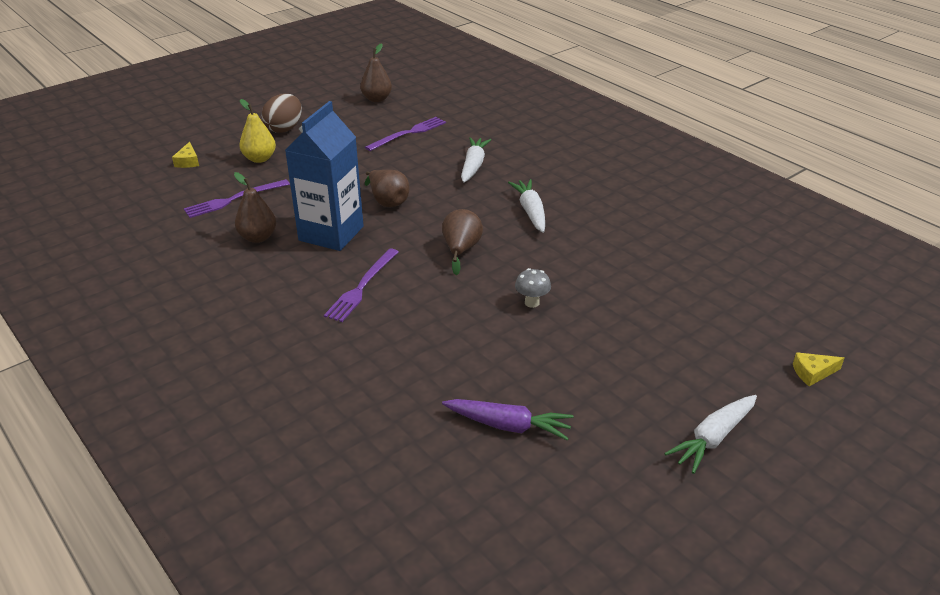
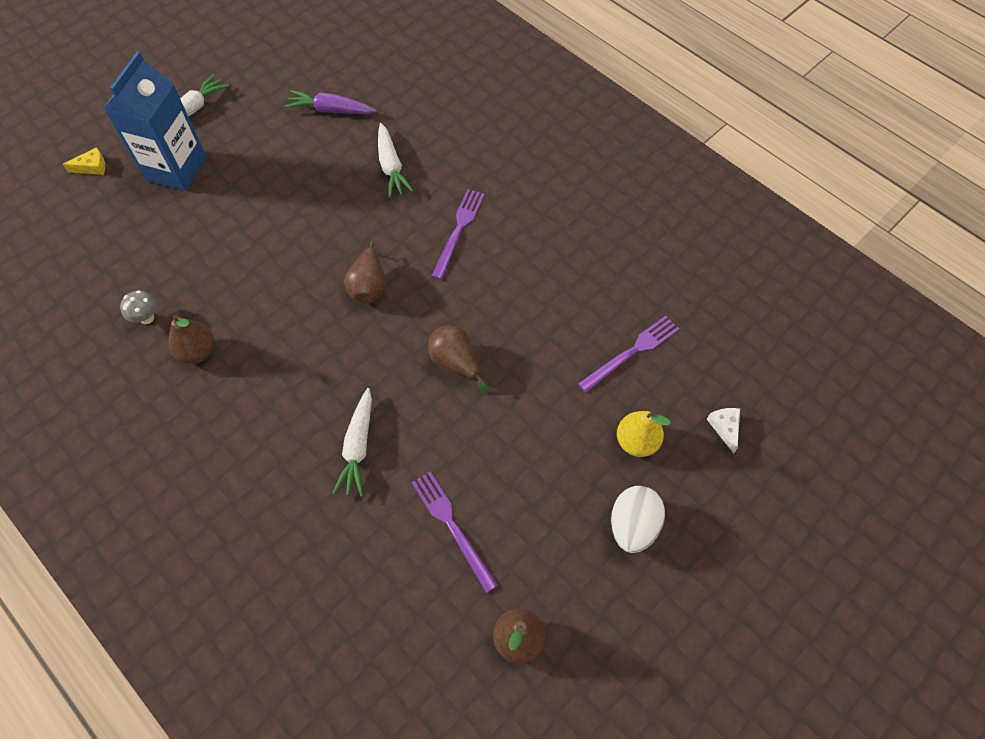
camera: 175 degrees right, 25 degrees up
yellow cheese [172,142,199,168] -> white cheese [707,408,740,454]
brown pear [234,172,276,243] -> brown pear moved to [168,315,214,364]
brown egg [262,94,302,133] -> white egg [611,486,665,553]
blue carton [285,101,364,251] -> blue carton moved to [103,51,207,191]
purple fork [365,117,446,151] -> purple fork turned 105 degrees clockwise [412,471,498,593]
white carrot [508,179,545,233] -> white carrot moved to [378,123,414,198]
grey mushroom [515,268,551,308] -> grey mushroom moved to [120,290,157,324]

